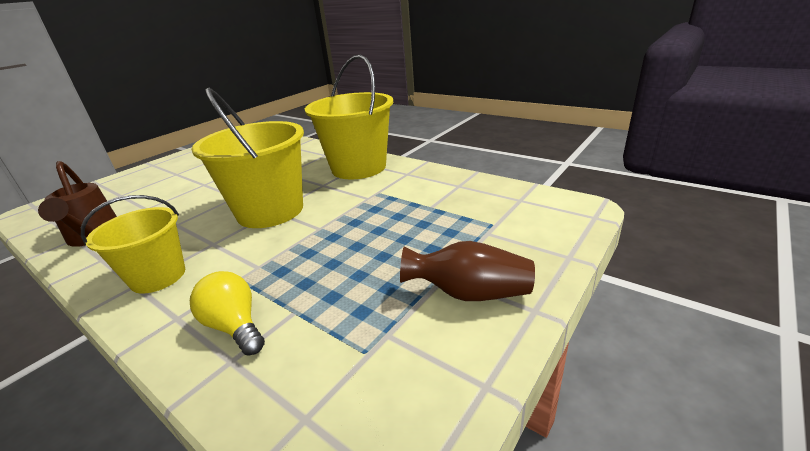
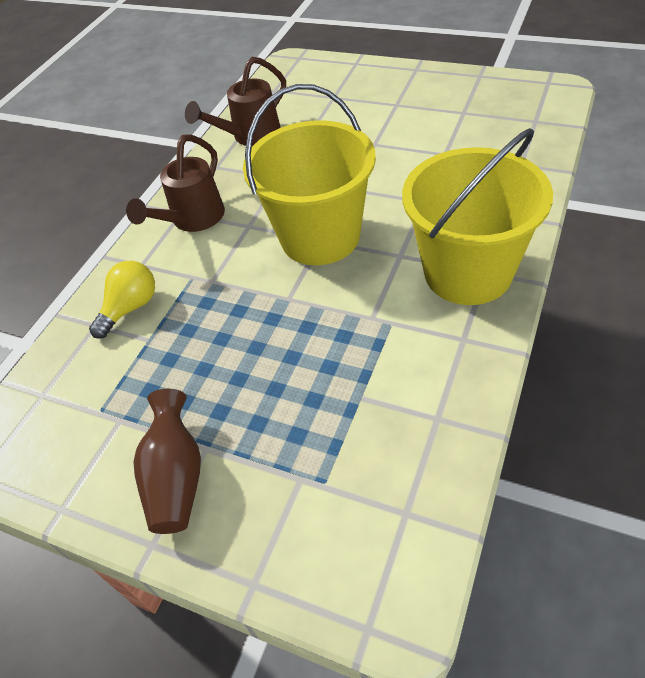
camera: 80 degrees right, 20 degrees up
yellow bucket [81,195,185,294] -> brown watering can [126,134,225,232]

